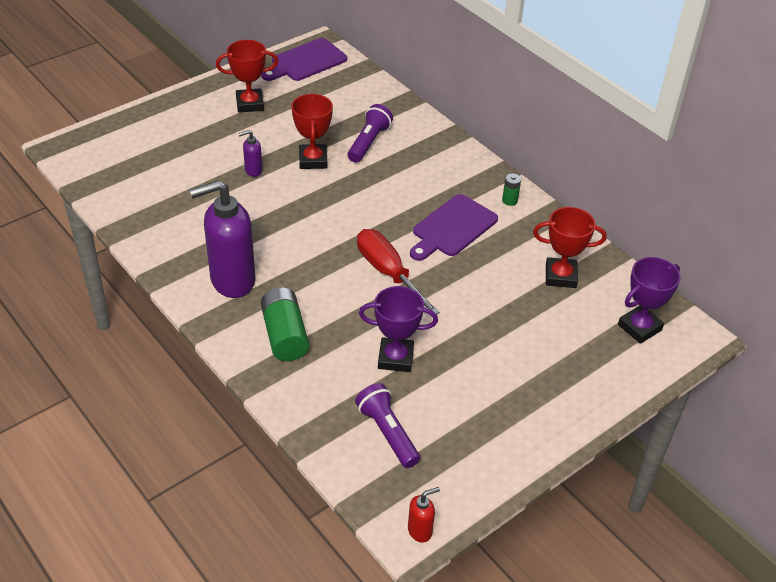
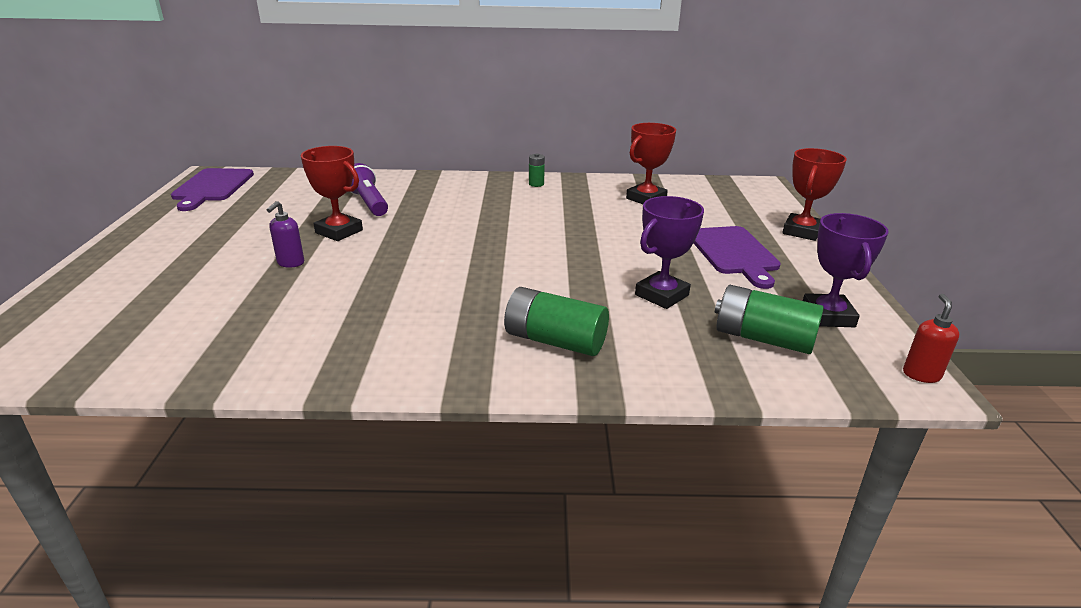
camera: 50 degrees left, 15 degrees down
purple soap dispenser [189,180,255,298] -> none
red trophy [216,40,278,112] -> red trophy moved to [782,148,847,241]
purple flashlight [355,383,420,468] -> green battery [715,285,824,354]
red screwdriver [357,229,440,314] -> none
purple cutting board [410,194,498,261] -> purple cutting board moved to [694,226,781,289]
purple trophy [618,257,681,344] -> purple trophy moved to [803,213,889,327]

